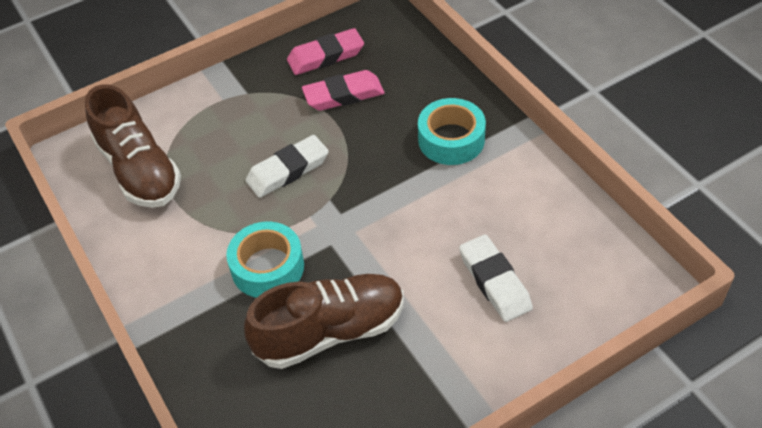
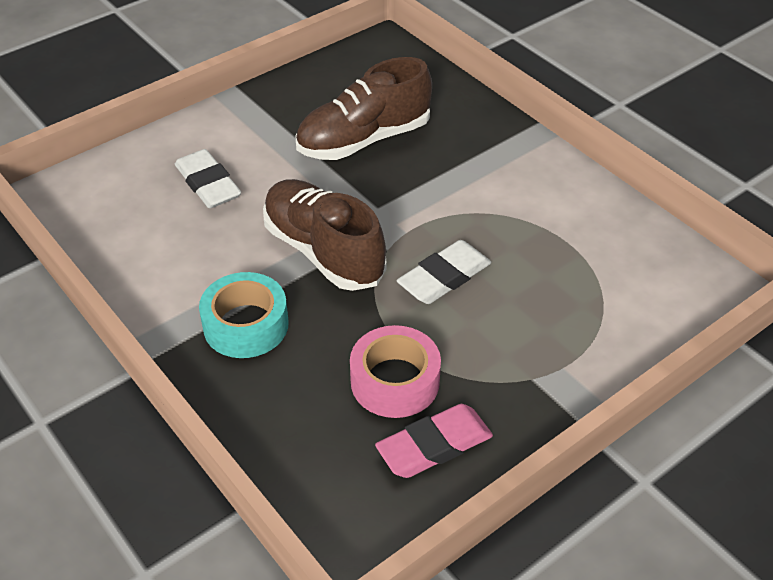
camera: 170 degrees right, 5 degrees down
brown shoe [85,85,181,208] -> brown shoe moved to [263,179,387,291]
turquoise tape [226,221,304,298] -> none
pink eraser [302,70,384,111] -> pink tape [350,325,441,418]

